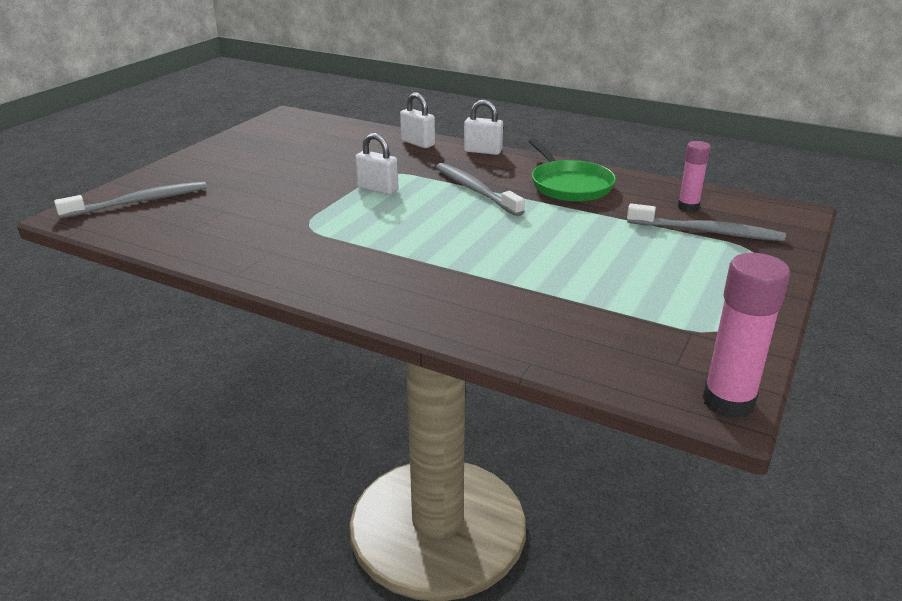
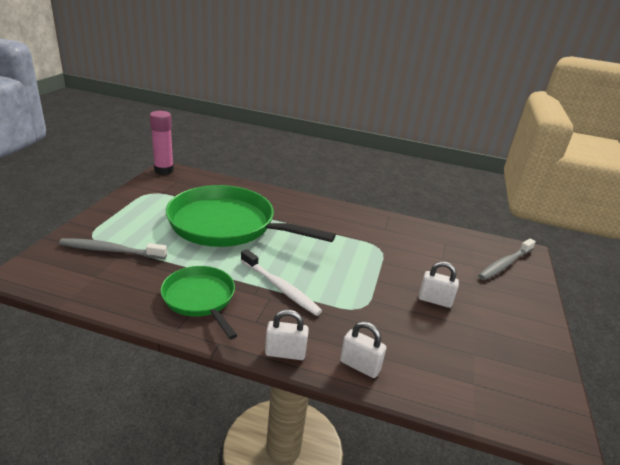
camera: 165 degrees right, 0 degrees up
white padlock [355,133,398,195] -> white padlock moved to [418,261,459,308]
grey toothbrush [436,163,525,216] -> white toothbrush [241,249,322,316]
pink glue stick [678,141,711,212] -> none
none -> green pan [166,185,336,247]

